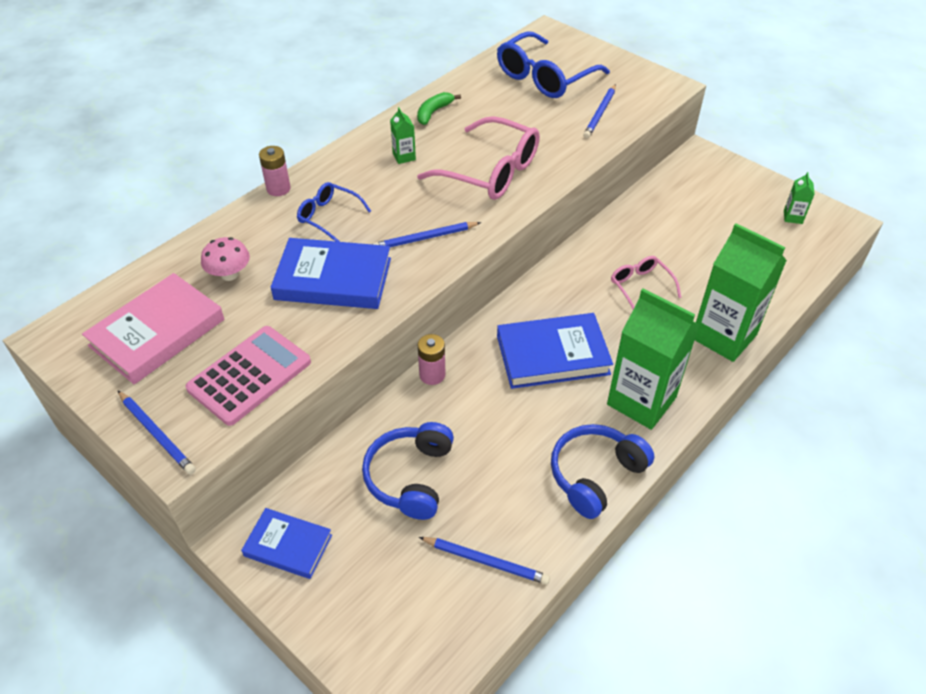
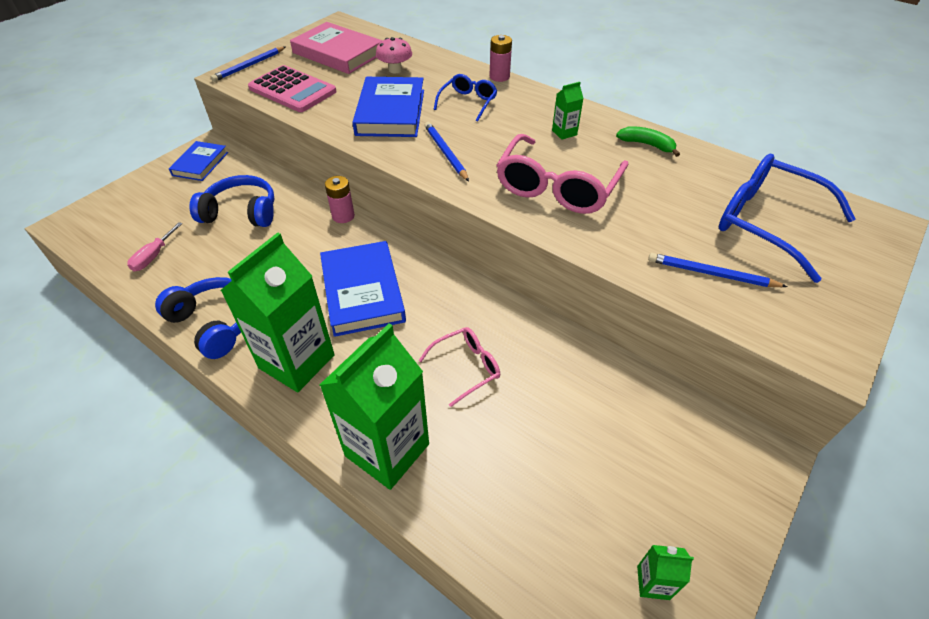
camera: 85 degrees right, 0 degrees up
blue pencil [419,537,550,585] -> pink screwdriver [127,222,182,271]

